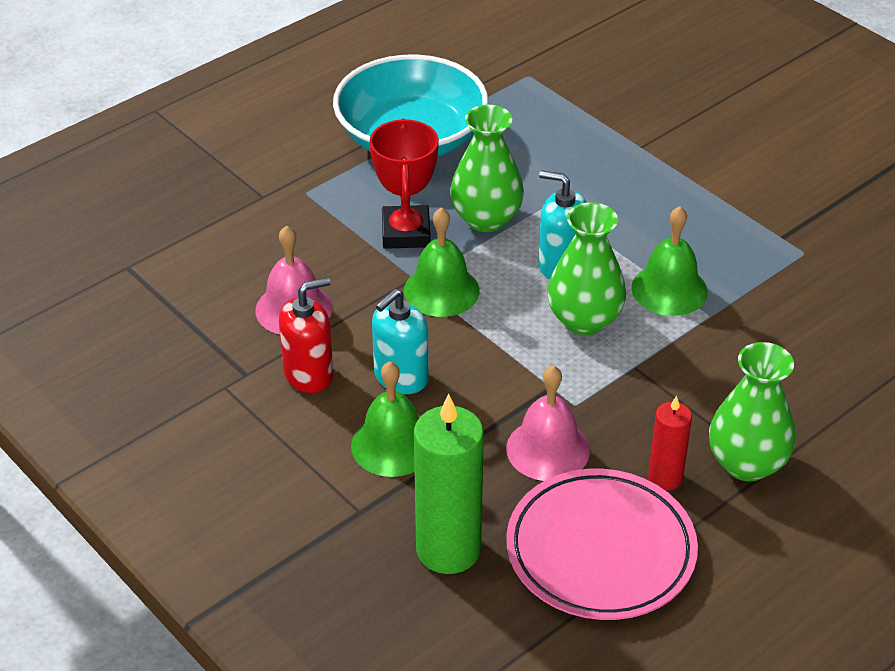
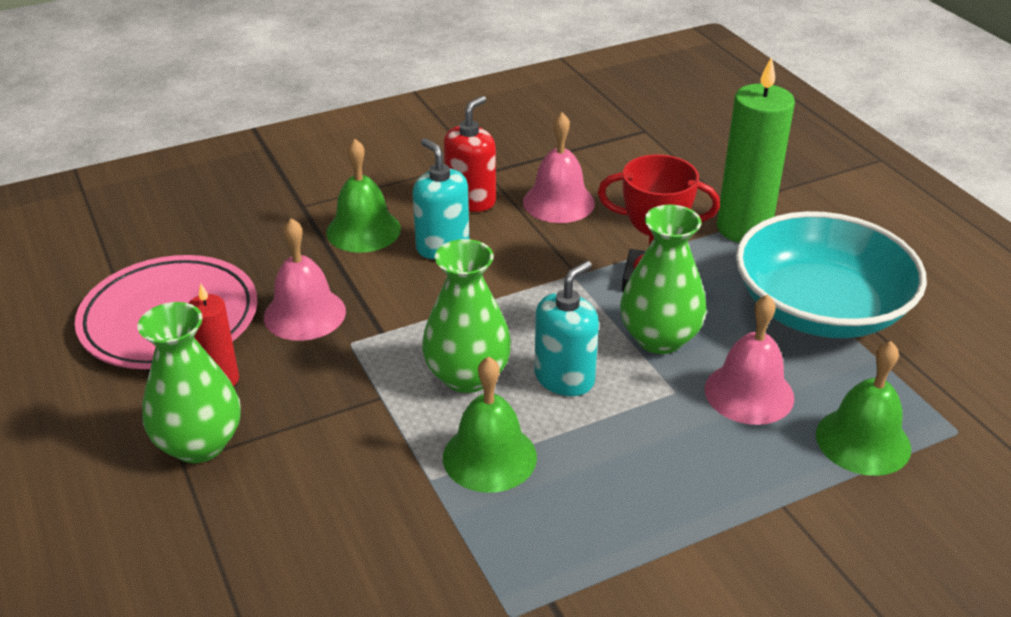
camera: 105 degrees right, 5 degrees down
red soap dispenser [279,277,333,393] -> red soap dispenser turned 135 degrees counterclockwise [444,96,496,212]
green bell [404,207,480,317] -> green bell moved to [816,341,911,476]
green candle [414,394,484,574] -> green candle moved to [717,56,795,243]
none -> pink bell [705,294,794,425]

